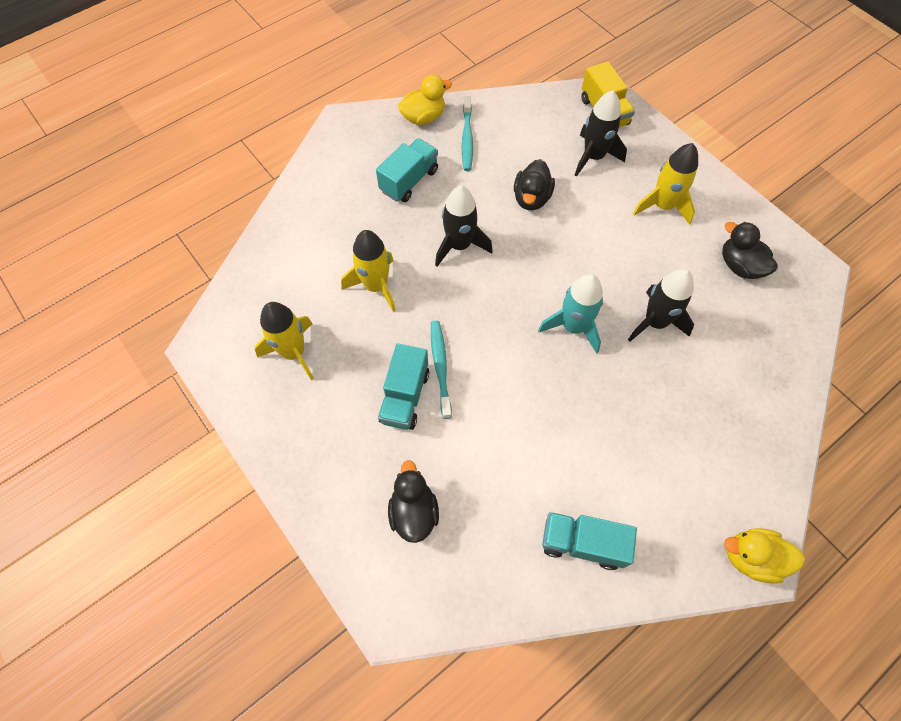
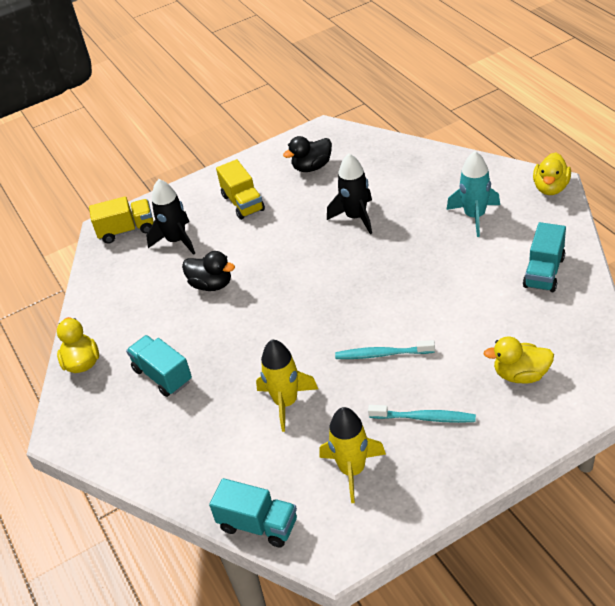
camera: 75 degrees left, 20 degrees down
turquoise truck [378,343,429,430] -> turquoise truck moved to [209,478,297,548]
black duck [388,460,439,543] -> yellow duck [483,336,554,383]
black rocket [435,186,493,266] -> none
turquoise toothbrush [462,96,473,171] -> turquoise toothbrush moved to [368,405,476,423]
turquoise rocket [538,274,603,354] -> turquoise rocket moved to [447,151,500,237]
yellow rocket [633,143,698,225] -> yellow truck [216,159,265,220]

